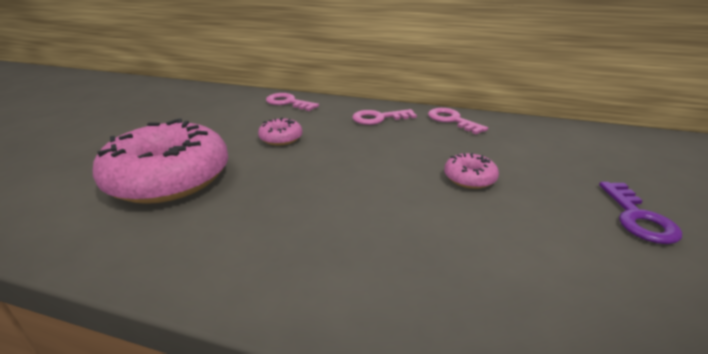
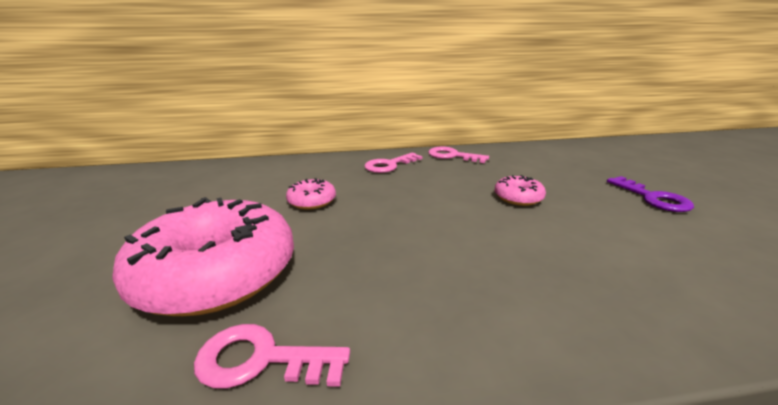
camera: 25 degrees left, 5 degrees down
pink key [266,93,319,111] -> pink key moved to [194,324,350,389]

